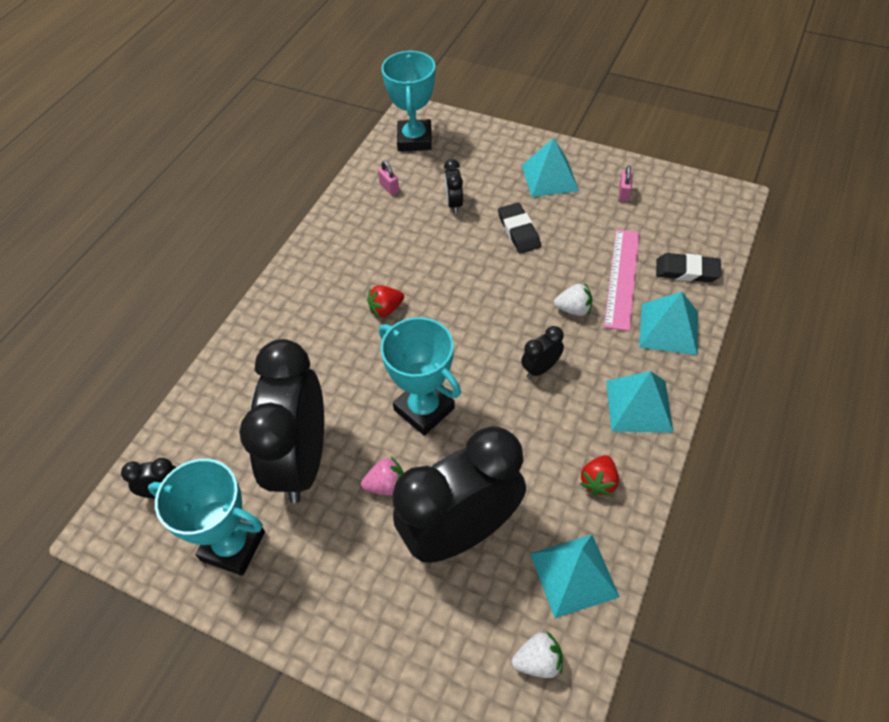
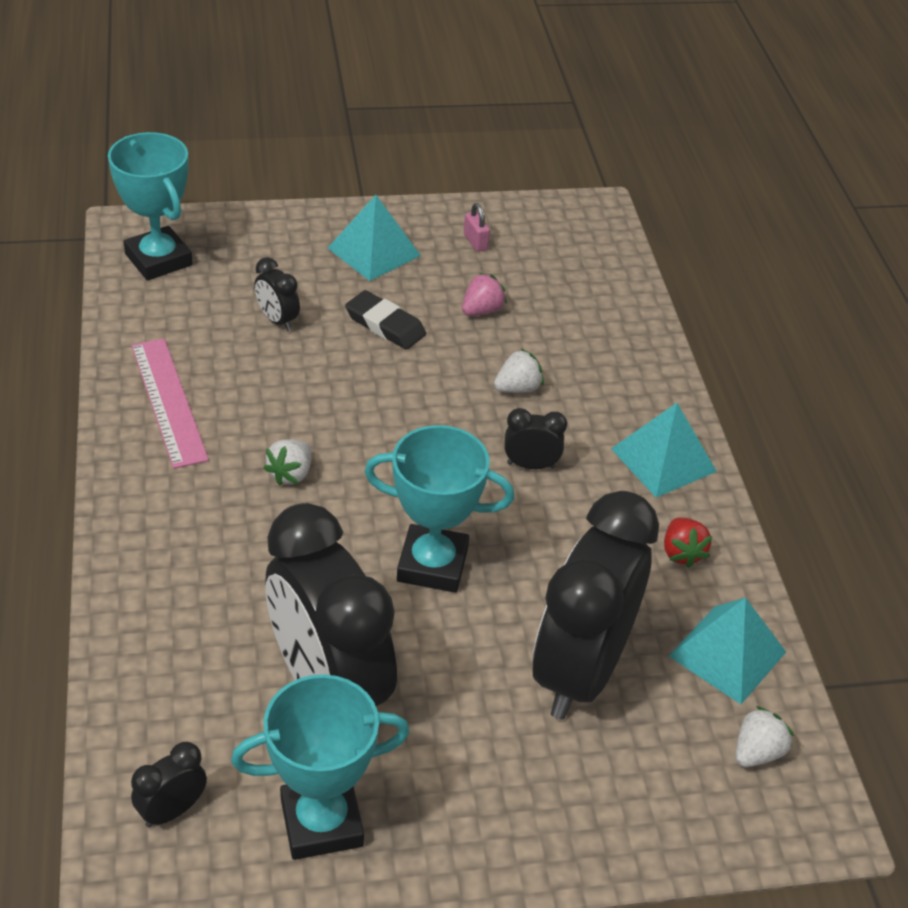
camera: 40 degrees left, 10 degrees down
pink strawberry [361,457,403,496] -> pink strawberry moved to [462,273,507,316]
red strawberry [367,285,404,318] -> white strawberry [264,439,311,486]
pink padlock [378,161,399,195] -> none
black clock [521,326,564,378] -> black clock turned 75 degrees clockwise [504,408,567,469]
pink ruler [604,229,640,331] -> pink ruler moved to [131,338,209,469]
turquoise pyramid [639,291,698,355] -> none
black eraser [656,253,721,282] -> none

